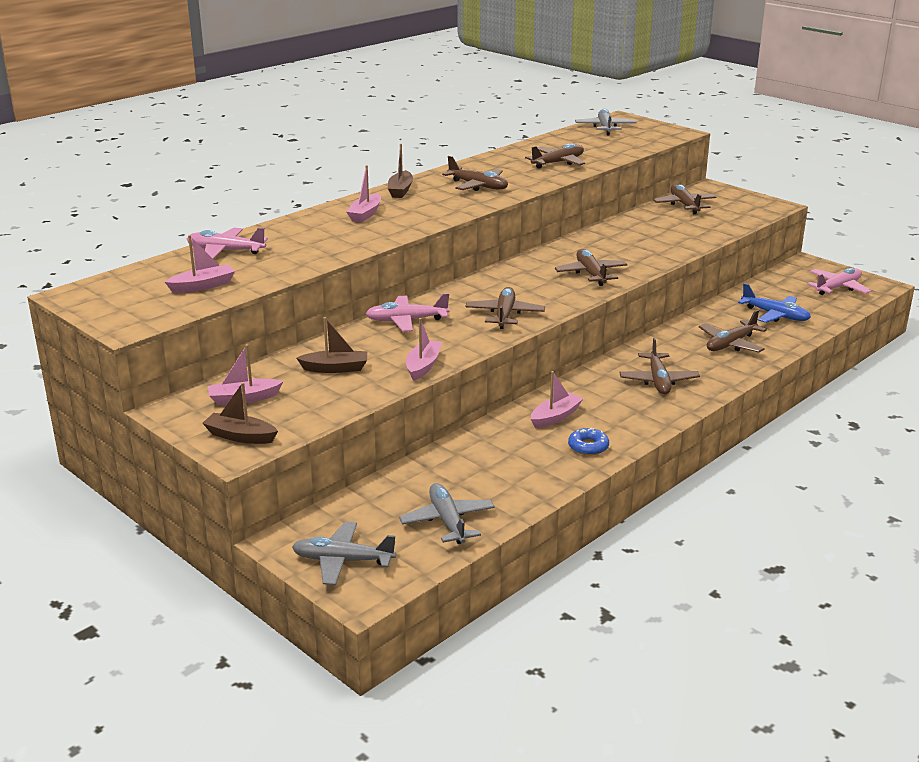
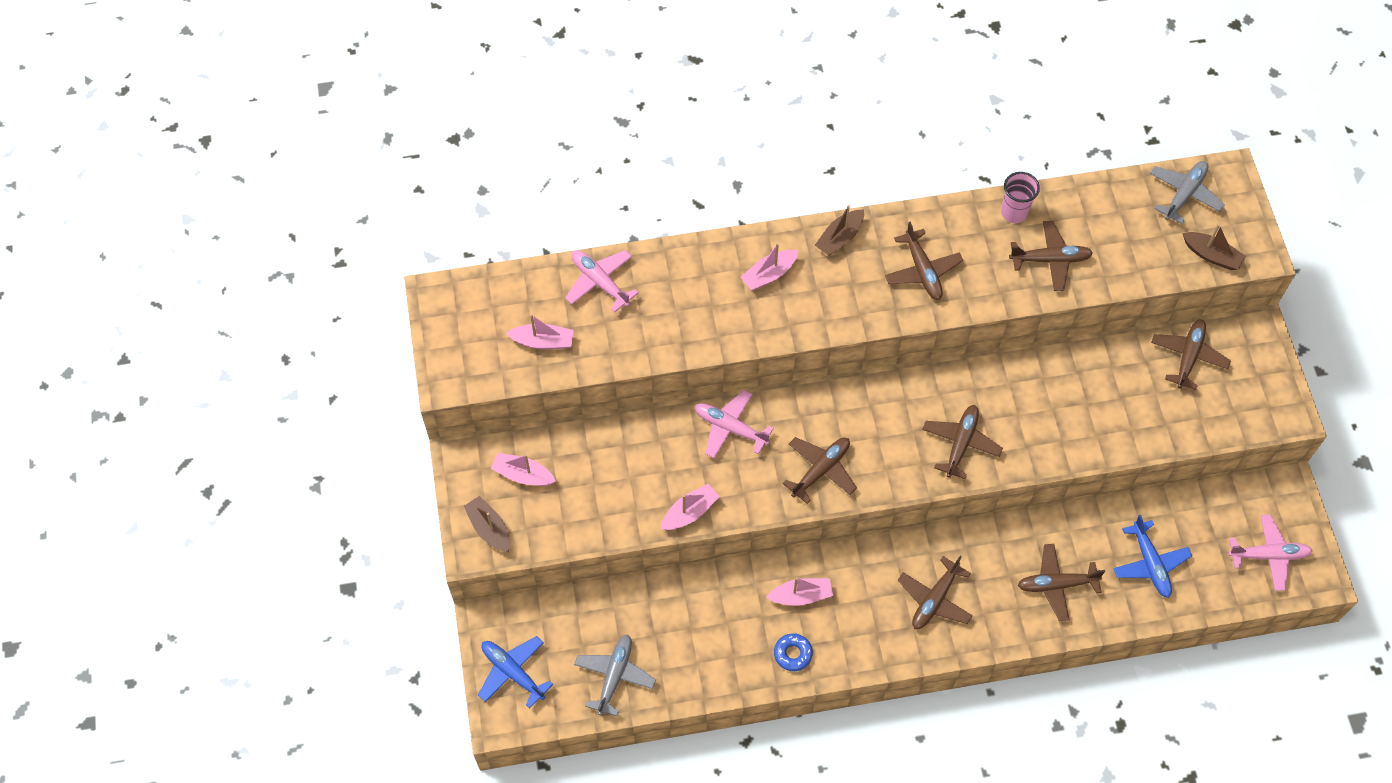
camera: 35 degrees right, 35 degrees up
grey plane [292,521,396,585] -> blue plane [478,636,553,708]
brown boat [296,317,367,373] -> brown boat moved to [1182,224,1246,270]
none -> pink cup [1001,172,1040,223]

